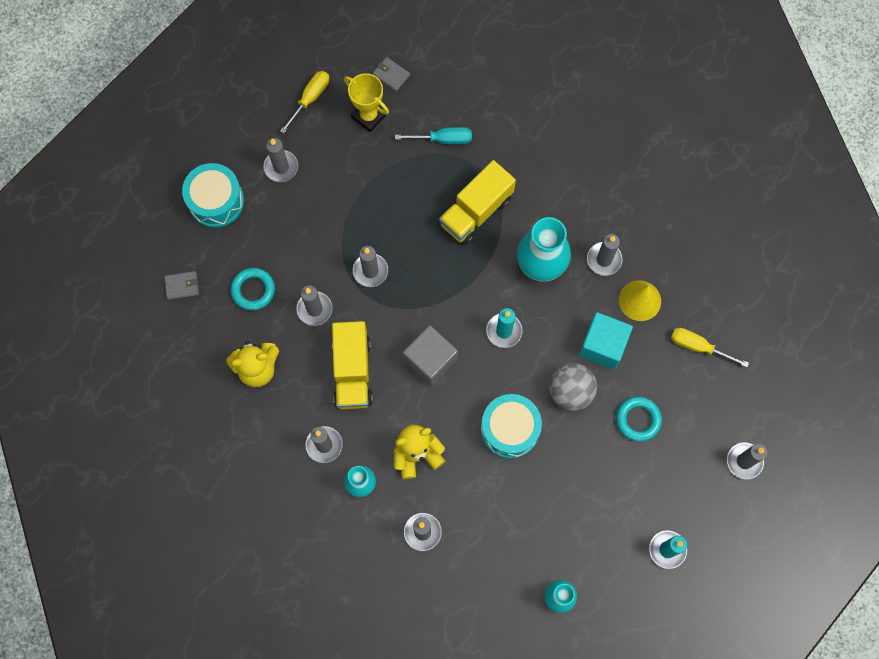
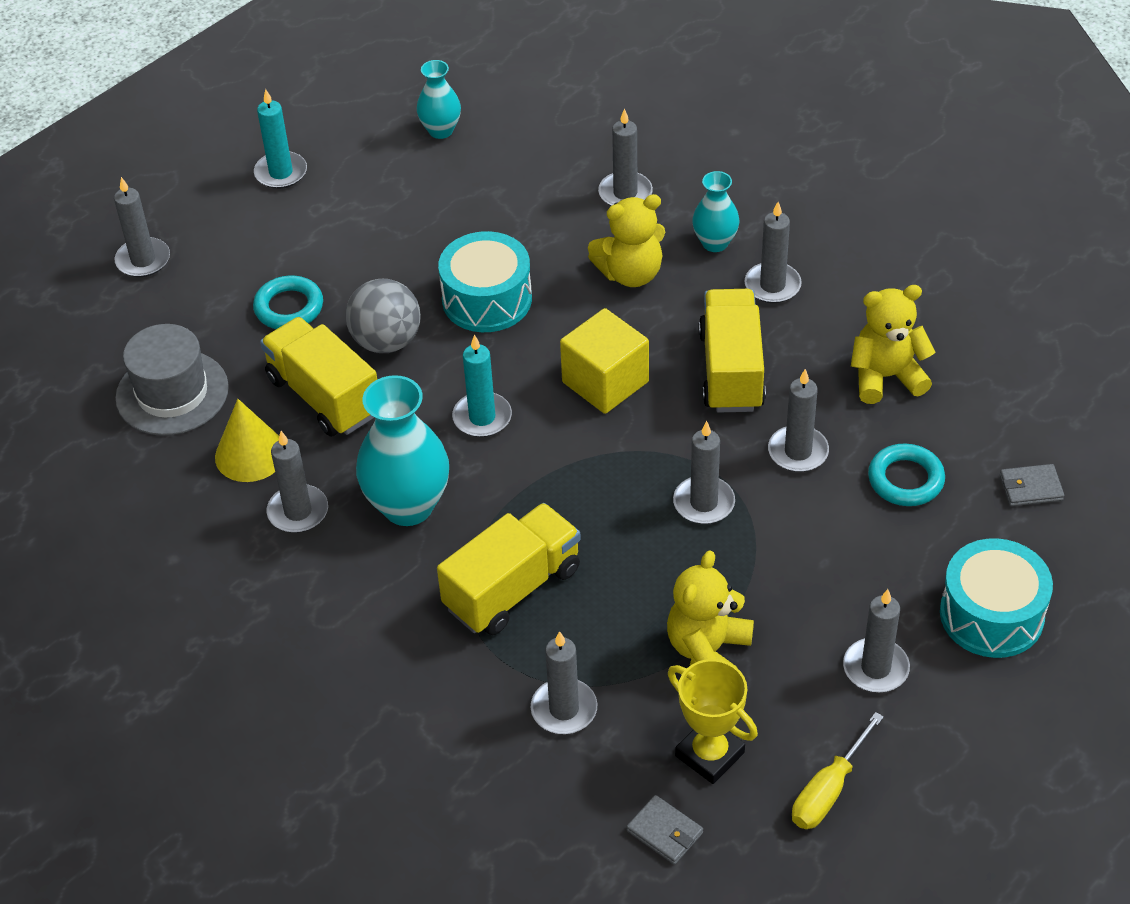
camera: 175 degrees left, 25 degrees down
turquoise screwdriver [395,127,472,144] -> grey candle [530,631,597,734]
grey cube [403,325,458,387] -> yellow cube [560,308,649,414]
turquoise cube [579,312,633,370] -> yellow truck [260,317,377,437]
yellow screwdriver [671,328,749,367] -> grey hat [115,324,229,436]
none -> yellow teddy bear [667,550,754,668]

